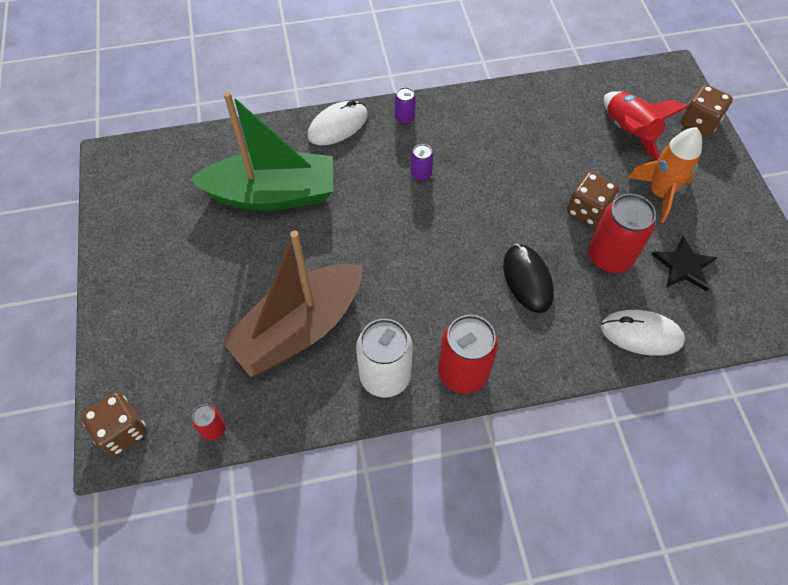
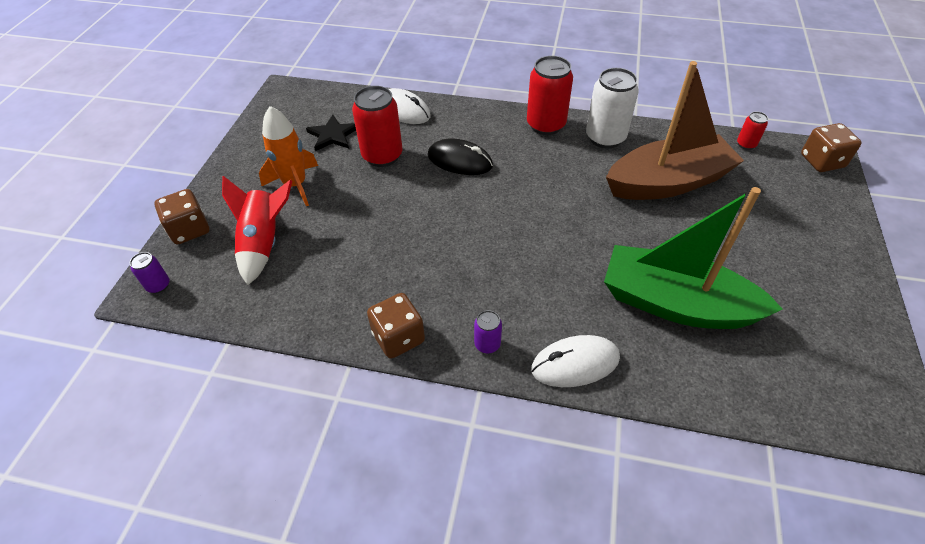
camera: 155 degrees left, 10 degrees down
purple can [411,144,433,181] -> purple can moved to [130,252,170,294]
black mouse [503,244,554,313] -> black mouse turned 75 degrees counterclockwise [428,138,493,175]
brown dice [567,171,619,227] -> brown dice moved to [367,293,425,359]

